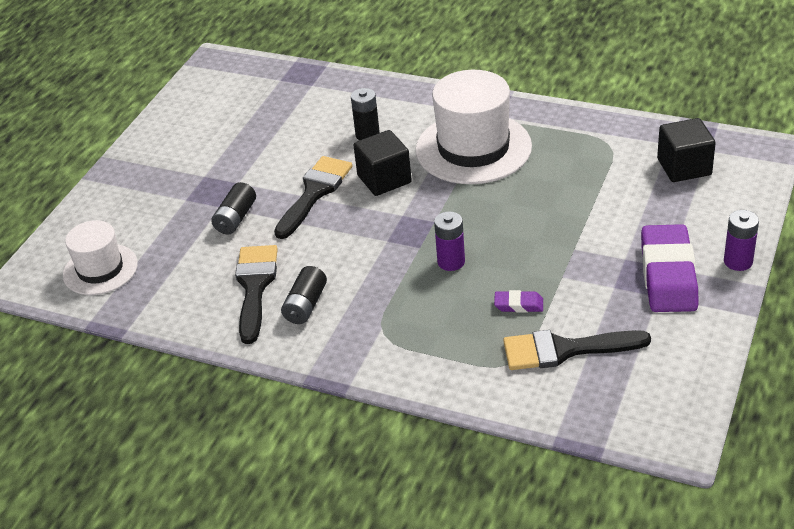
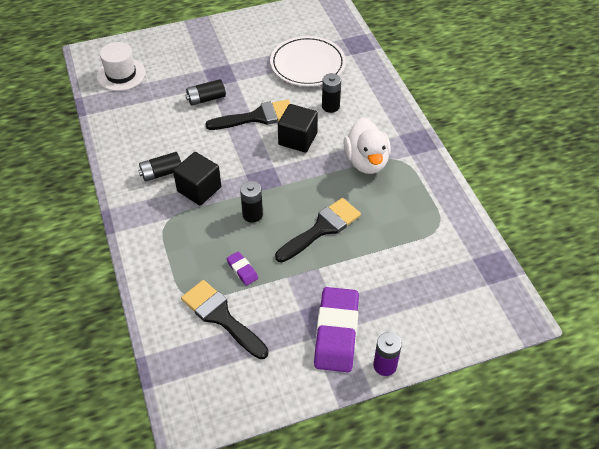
camera: 45 degrees right, 10 degrees up
black brush [235,245,278,344] -> black brush moved to [275,198,361,262]
white hat [416,70,532,184] -> white duck [344,117,391,174]
purple battery [434,211,465,271] -> black battery [240,181,263,223]
purple eraser [641,224,699,312] -> purple eraser turned 45 degrees counterclockwise [314,287,359,372]
black cube [657,118,716,182] -> black cube moved to [173,152,221,205]
none -> white plate [270,36,346,86]

